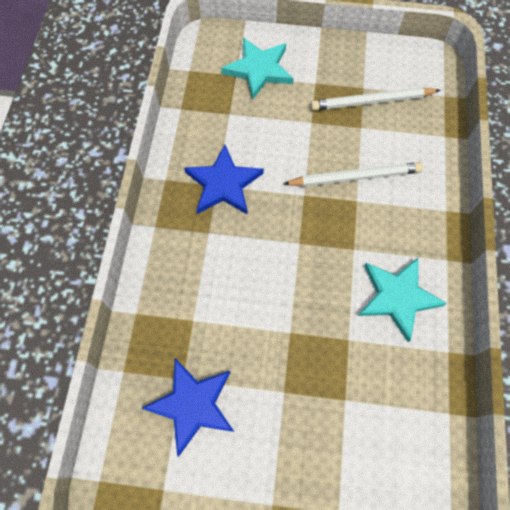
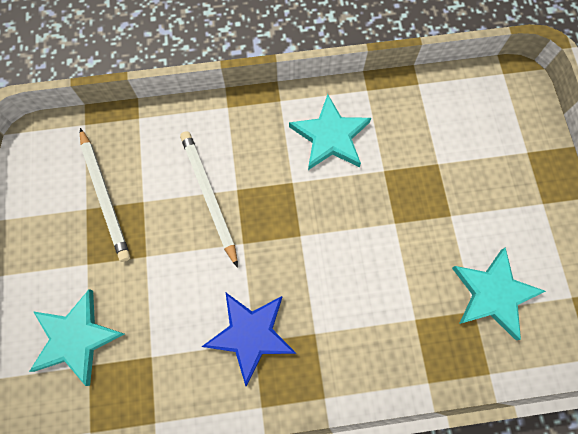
camera: 105 degrees left, 5 degrees up
blue star [142,358,234,456] -> turquoise star [452,247,546,340]

